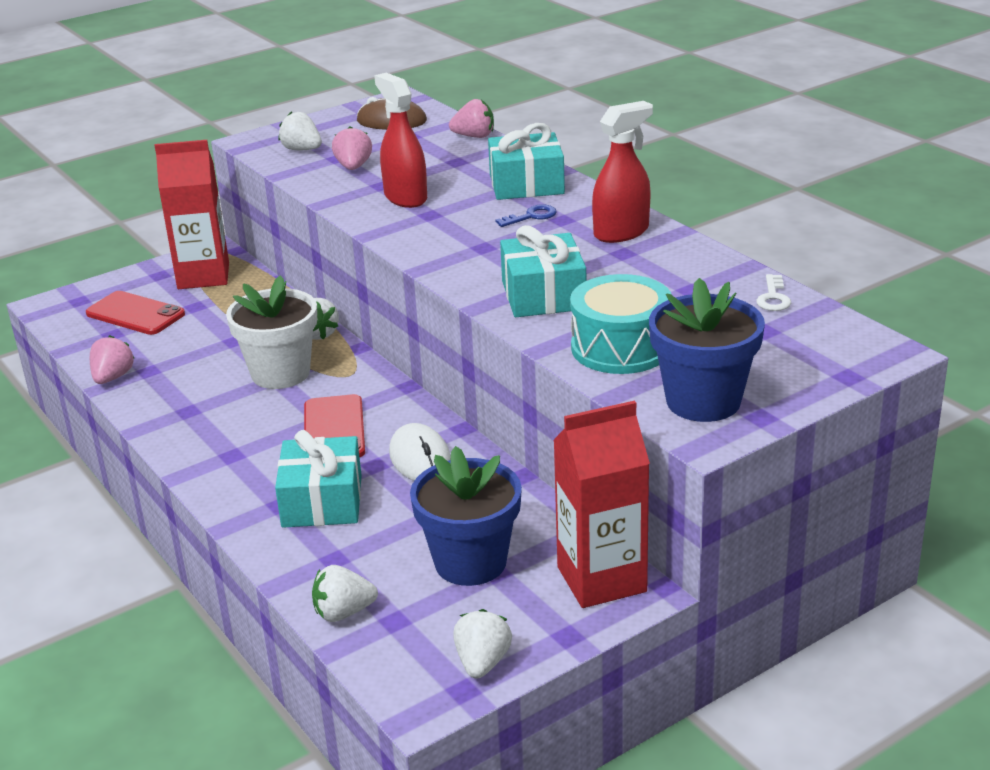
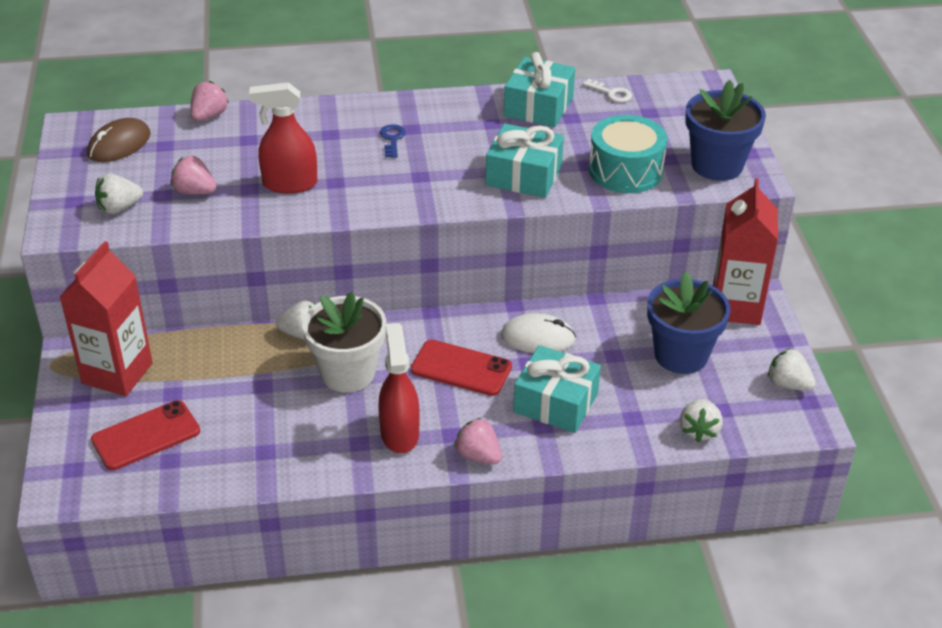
camera: 65 degrees left, 10 degrees up
pink strawberry [90,335,135,384] -> pink strawberry moved to [454,417,502,464]
turquoise gift [488,123,565,200] -> turquoise gift moved to [504,52,575,127]
red spray bottle [592,101,653,243] -> red spray bottle moved to [378,323,420,453]

